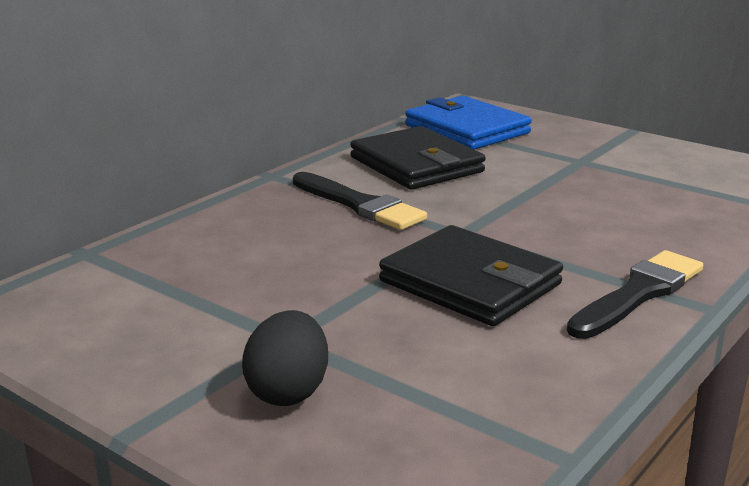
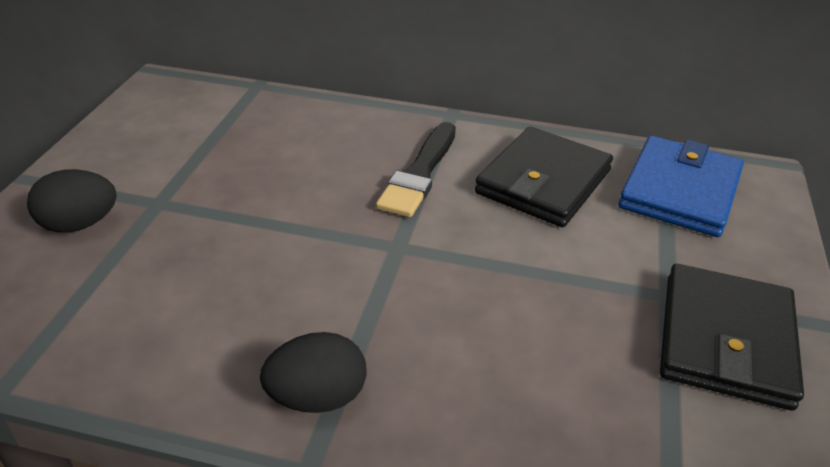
camera: 65 degrees right, 15 degrees up
black wallet [379,225,563,326] -> black wallet moved to [660,264,804,411]
black brush [567,250,703,339] -> black egg [260,332,367,413]

